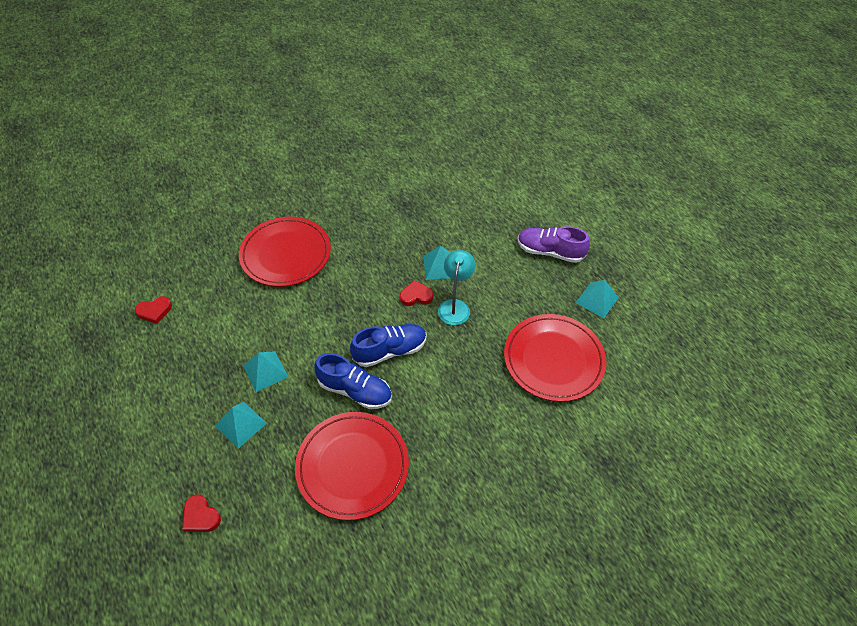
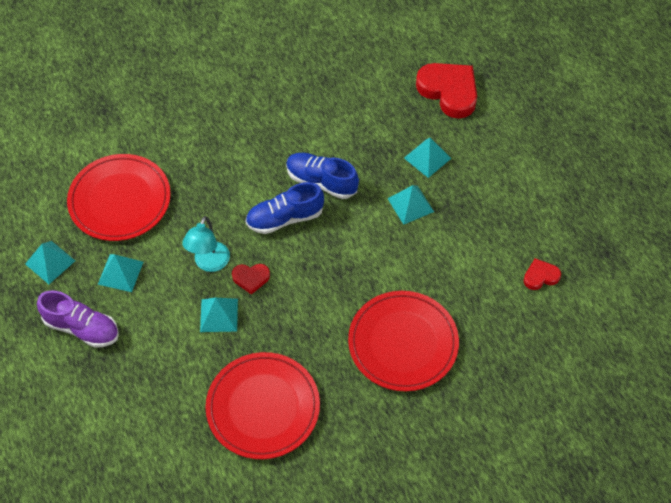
camera: 175 degrees left, 5 degrees up
red heart [182,494,221,532] -> red heart [416,63,477,119], size x2.01
red plate [295,412,409,520] -> red plate moved to [205,352,320,459]
none -> turquoise pyramid [98,254,143,292]

